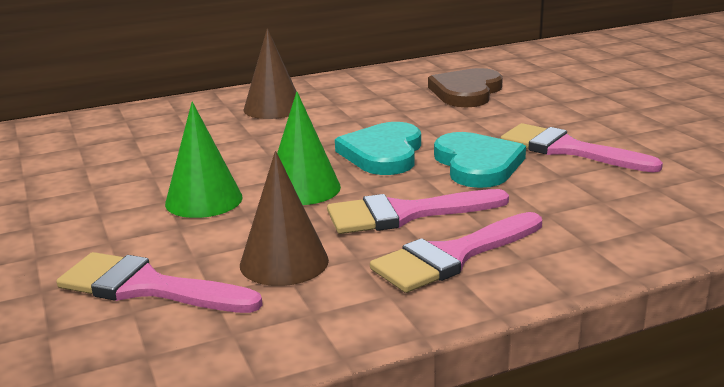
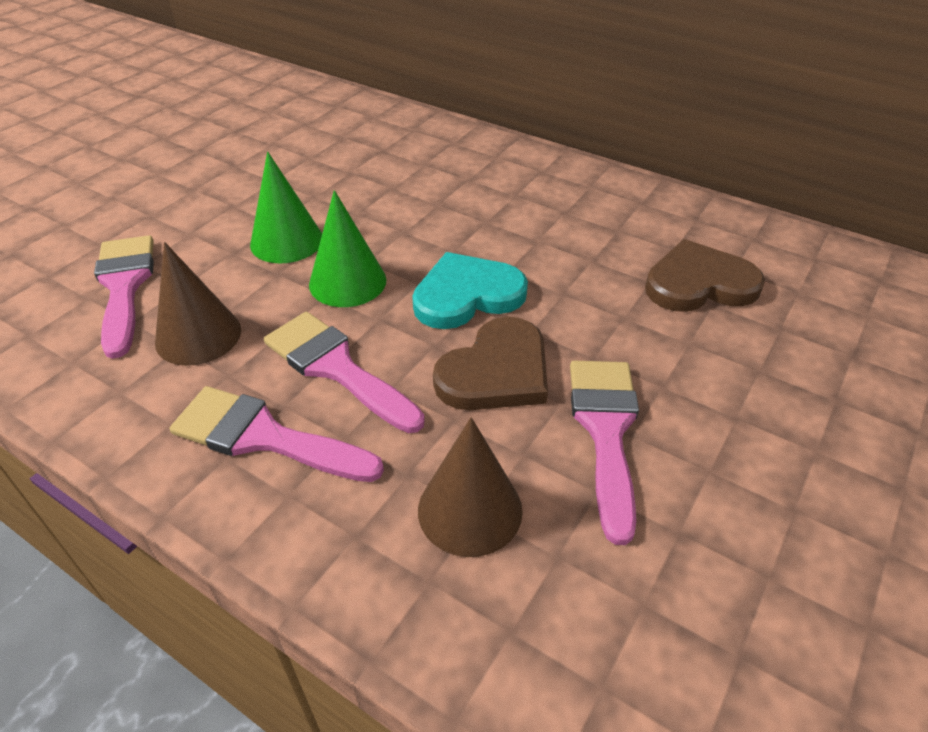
camera: 55 degrees right, 20 degrees up
brown cone [244,28,296,119] -> brown cone moved to [418,417,523,557]
turquoise heart [434,132,526,188] -> brown heart [433,316,548,410]

